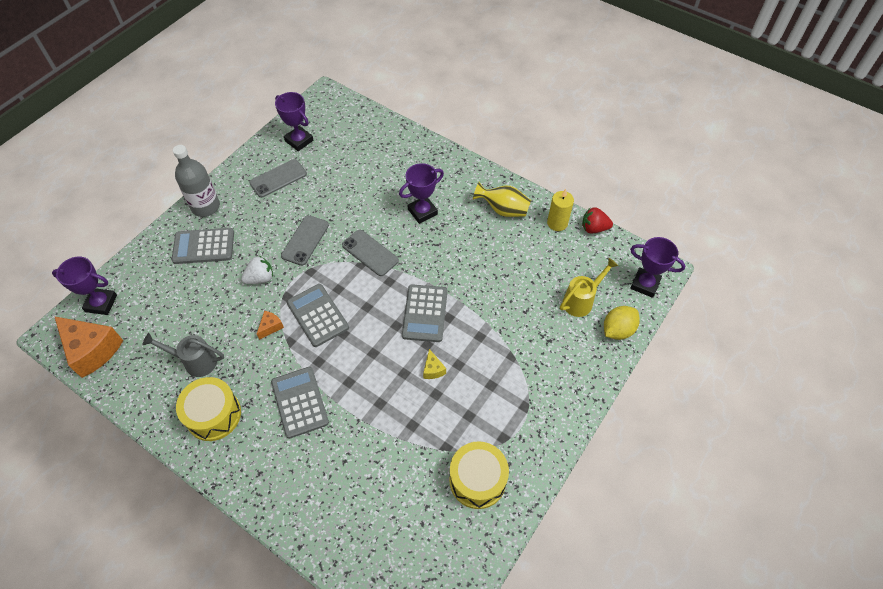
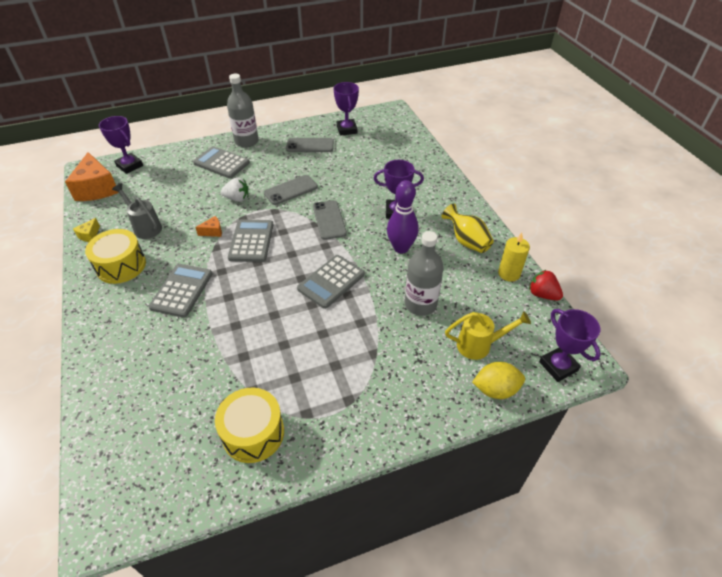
camera: 35 degrees right, 10 degrees down
yellow cheese [423,349,446,379] -> yellow cheese moved to [73,218,100,242]
none -> purple bowling pin [387,180,419,253]
none -> grey bottle [405,231,444,316]

